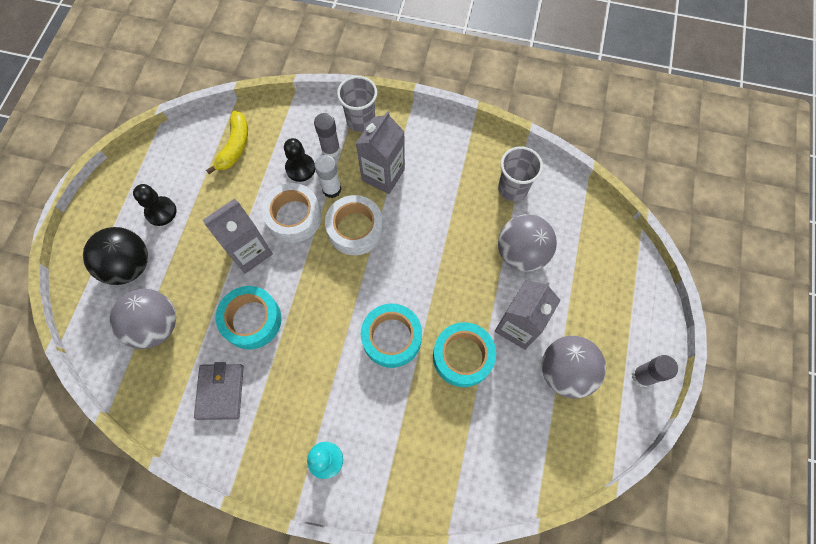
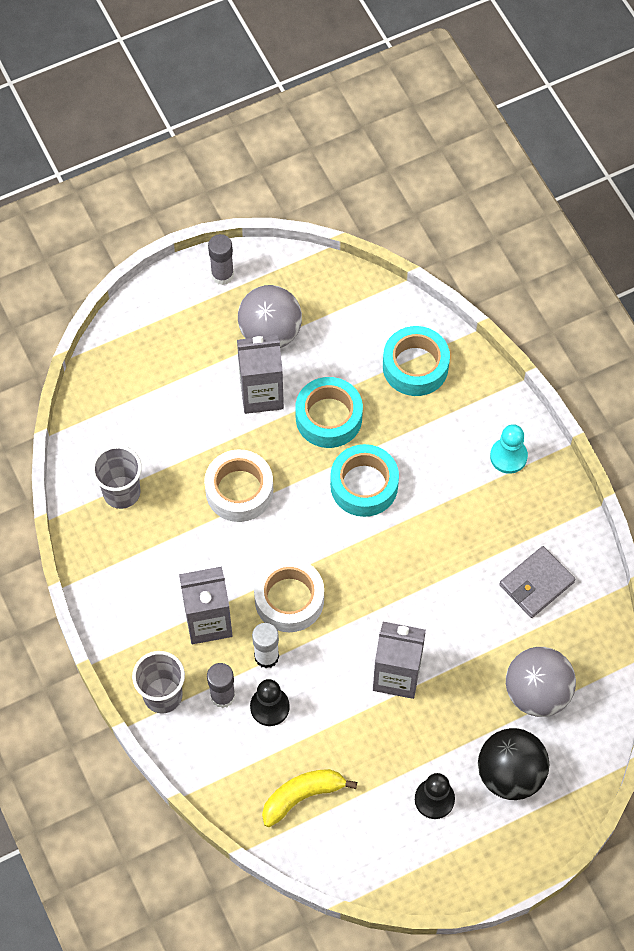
camera: 130 degrees left, 5 degrees down
turquoise tape [216,286,282,349] -> turquoise tape moved to [383,326,450,396]
white tape [262,183,322,243] -> white tape moved to [204,449,273,522]
grey ball [498,214,557,272] -> none

